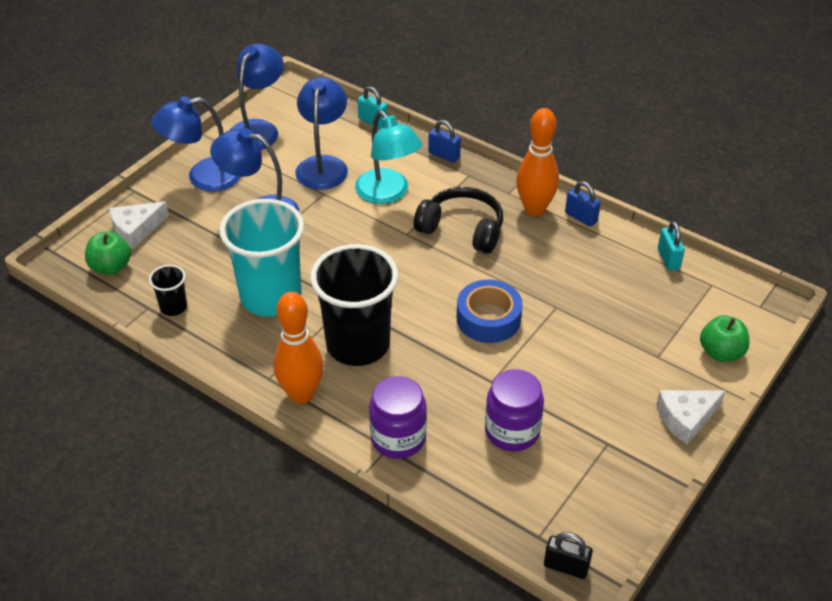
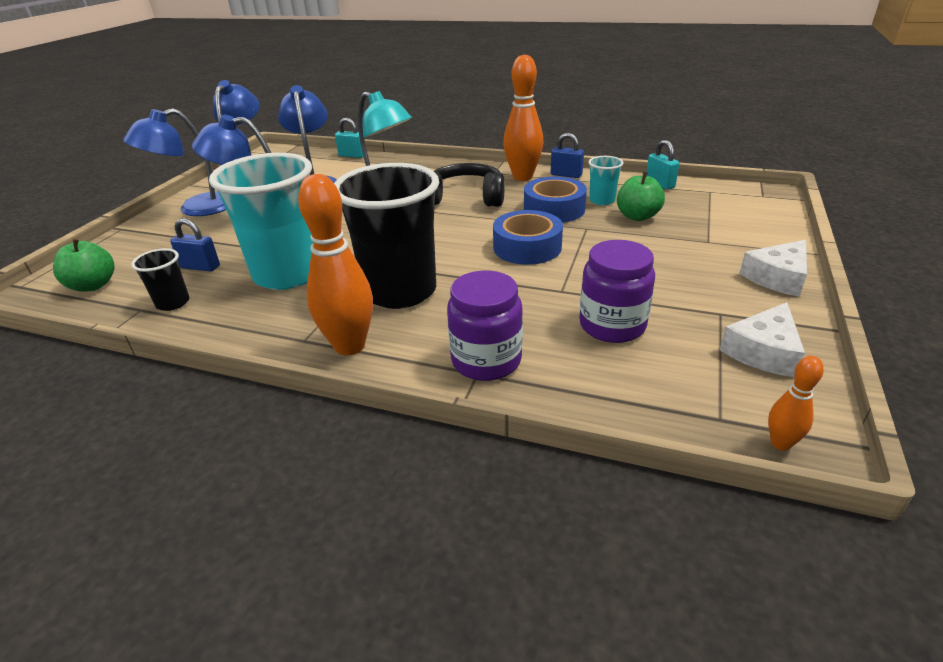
camera: 15 degrees left, 10 degrees down
white cheese [109,201,169,249] -> white cheese moved to [720,302,805,377]
blue padlock [428,120,461,163] -> blue padlock moved to [170,218,220,272]
black padlock [544,532,593,579] -> orange bowling pin [768,356,824,451]
green apple [700,315,749,362] -> green apple moved to [617,172,665,221]
none -> blue tape [524,177,587,223]
none -> turquoise cup [588,156,623,205]

